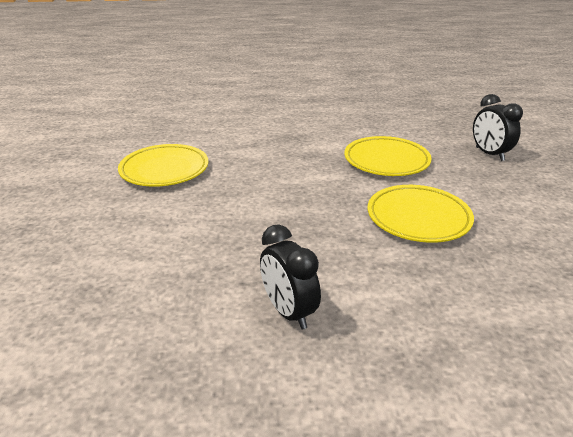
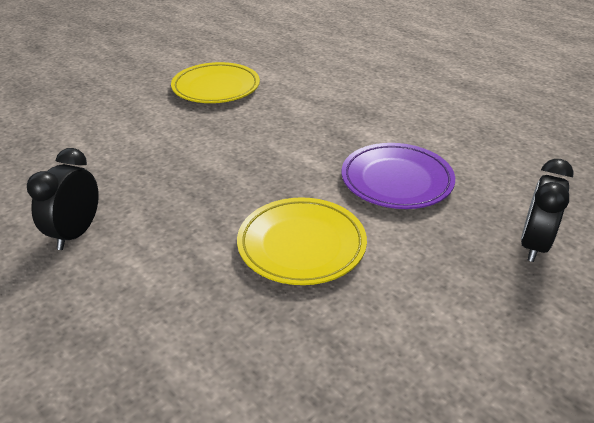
camera: 50 degrees right, 5 degrees up
yellow plate [344,136,432,176] -> purple plate [342,143,455,209]

